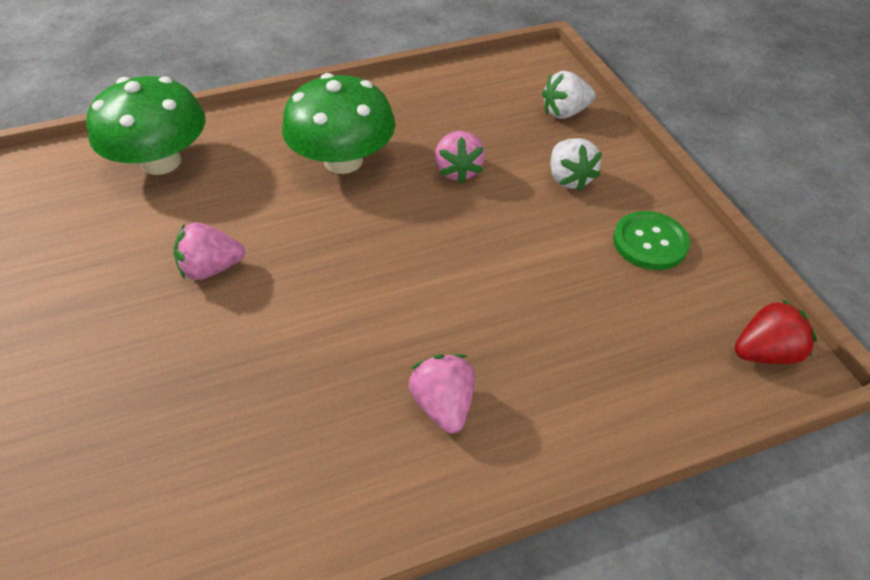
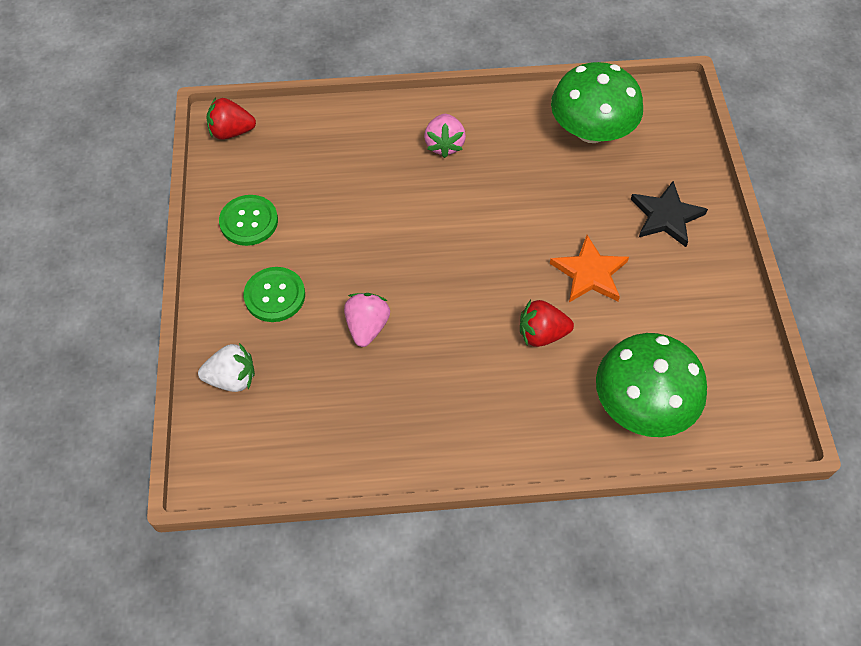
camera: 165 degrees left, 10 degrees up
pink strawberry [174,223,245,280] -> orange star [550,235,629,302]
green mushroom [282,73,396,174] -> green mushroom moved to [551,62,643,143]
white strawberry [550,138,602,191] -> green button [244,267,305,322]
none -> red strawberry [520,300,574,347]
none -> black star [630,181,708,247]

